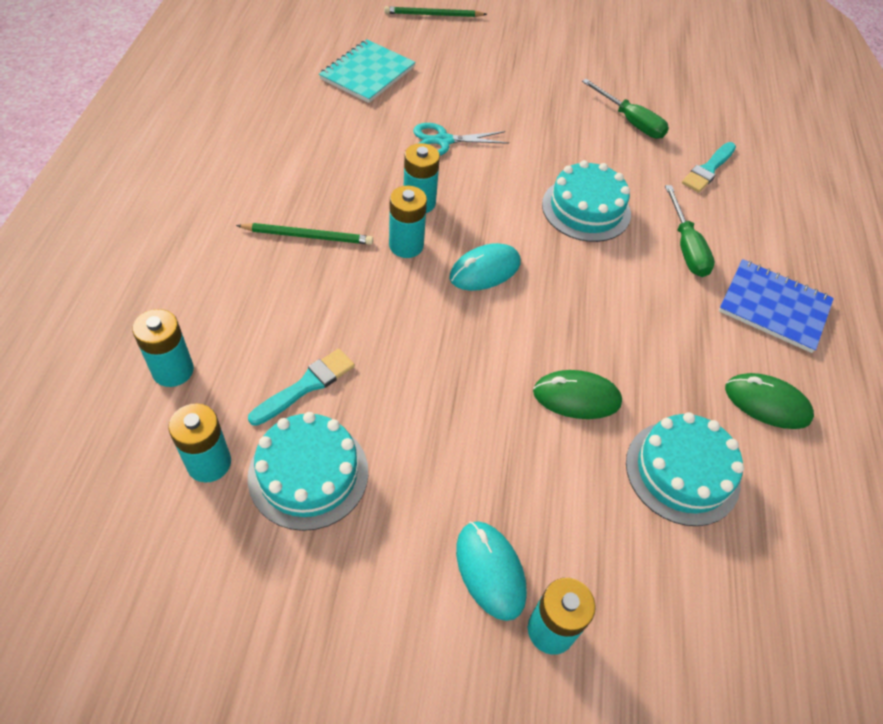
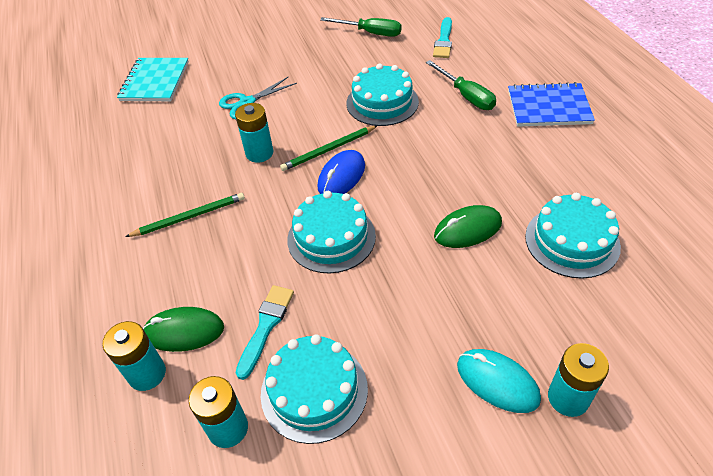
camera: 20 degrees left, 5 degrees down
green pencil [384,6,487,17] -> green pencil moved to [280,125,378,171]
turquoise battery [389,186,427,258] -> none
turquoise mouse [449,243,520,291] -> blue mouse [318,150,365,194]
green mouse [725,373,814,429] -> green mouse moved to [143,307,224,352]
none -> turquoise cake [287,191,376,273]

